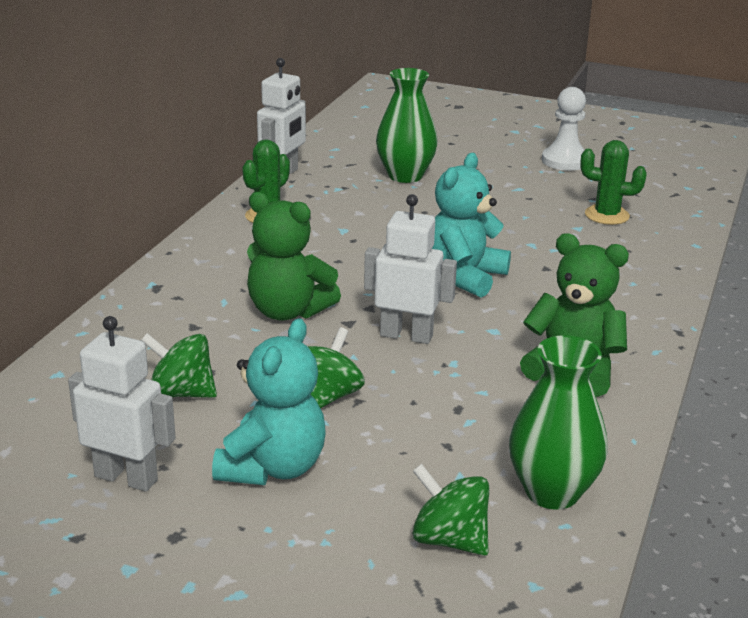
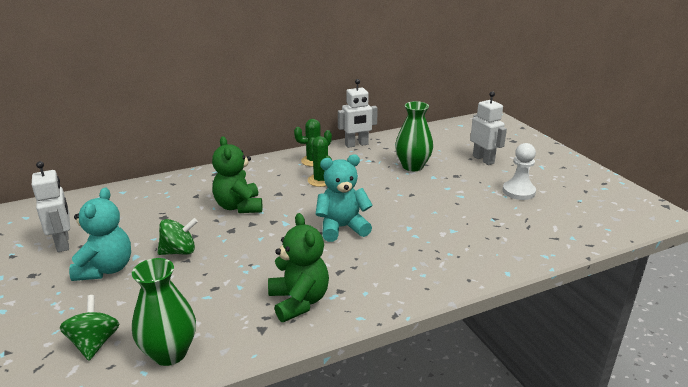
camera: 45 degrees right, 0 degrees up
green spinning top [141,333,217,398] -> none
turquoise teddy bear [212,318,326,485] -> turquoise teddy bear turned 60 degrees counterclockwise [69,187,131,281]
white robot [364,194,457,344] -> white robot moved to [470,91,507,165]
green cactus [580,140,647,225] -> green cactus moved to [308,136,332,187]

